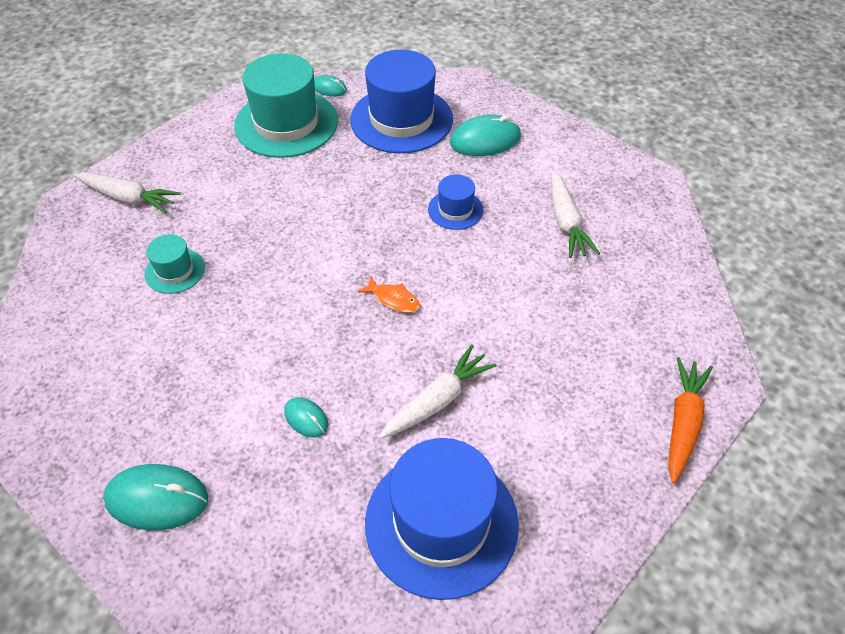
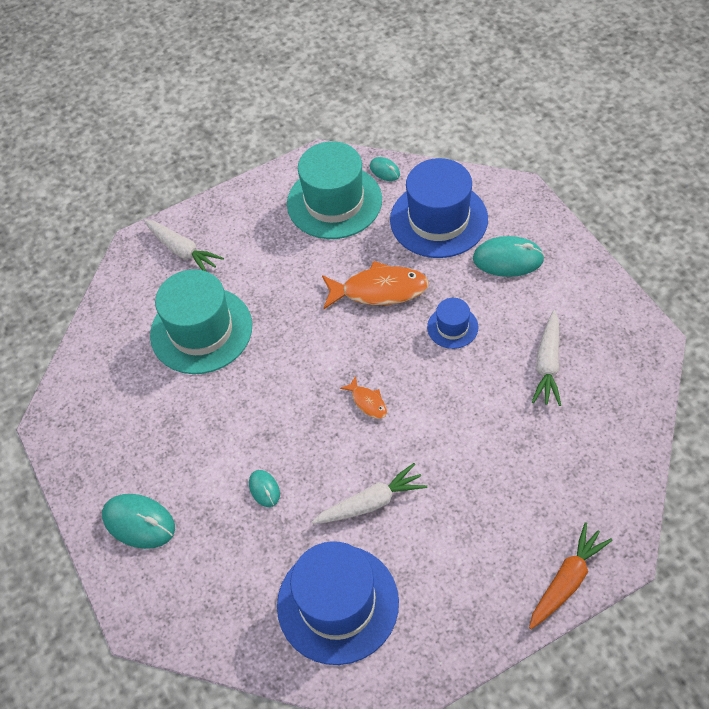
camera: 25 degrees right, 5 degrees up
turquoise hat [145,234,205,294] -> turquoise hat [150,269,252,374], size x2.06
none -> orange fish [322,261,429,309]

